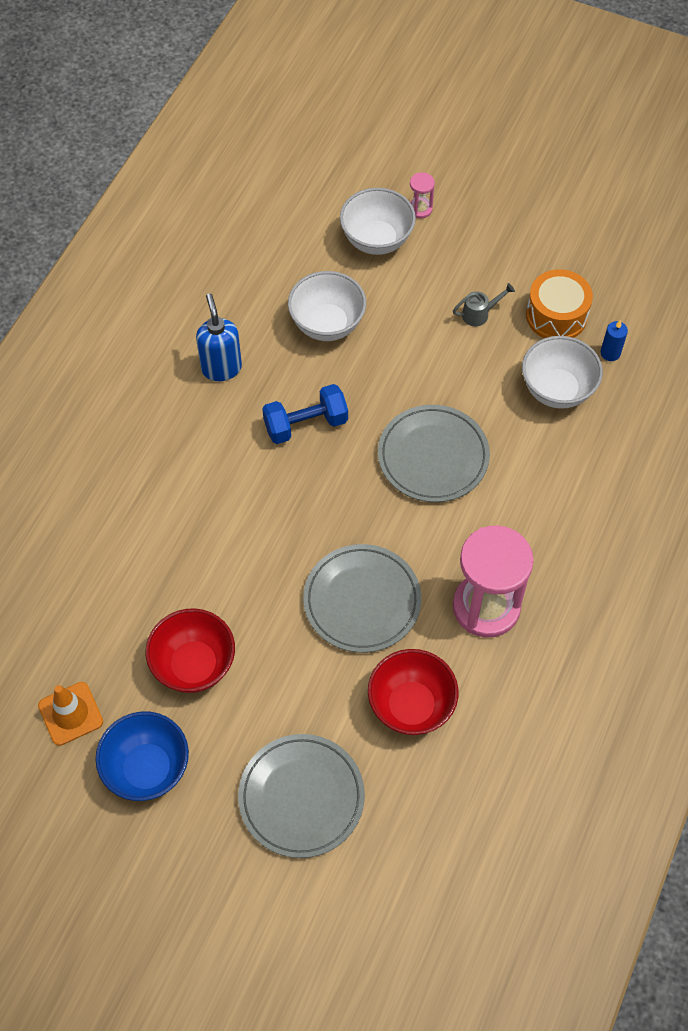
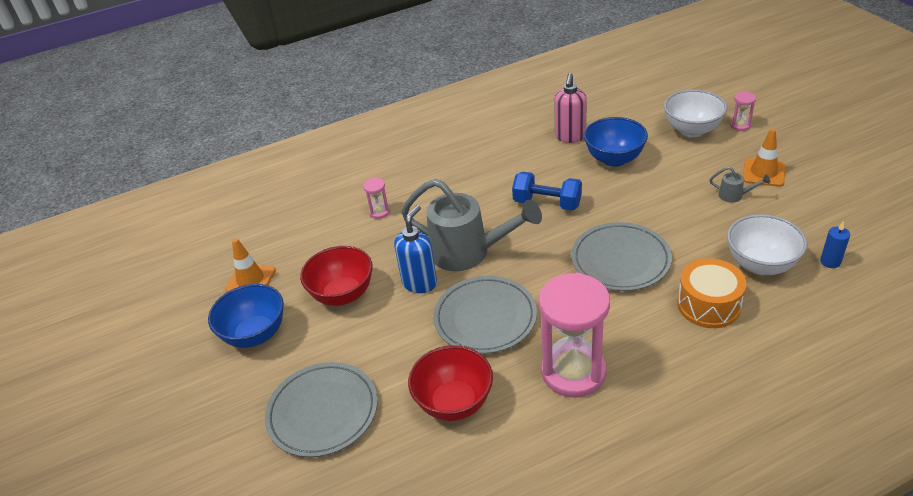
camera: 45 degrees right, 20 degrees down
blue soap dispenser [196,293,242,381] -> blue soap dispenser moved to [394,205,437,293]
white bowl [288,271,366,341] -> blue bowl [584,117,648,167]
orange drum [526,269,593,338] -> orange drum moved to [677,259,747,328]
none -> pink hourglass [363,178,390,219]
none -> grey watering can [401,179,542,271]
none -> pink soap dispenser [554,73,587,143]
none -> orange traffic cone [743,129,785,187]

